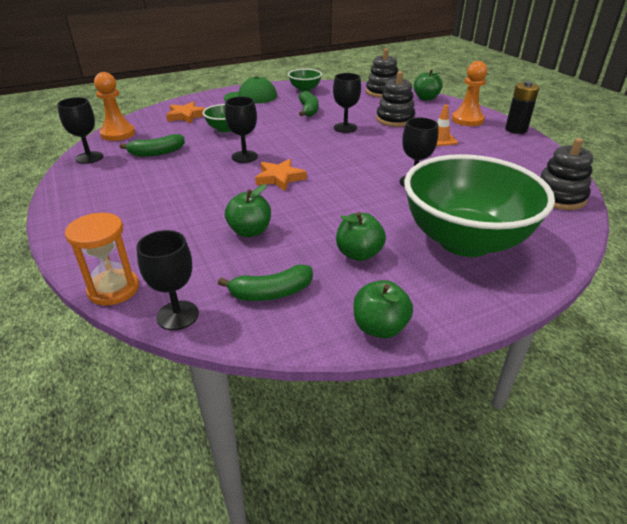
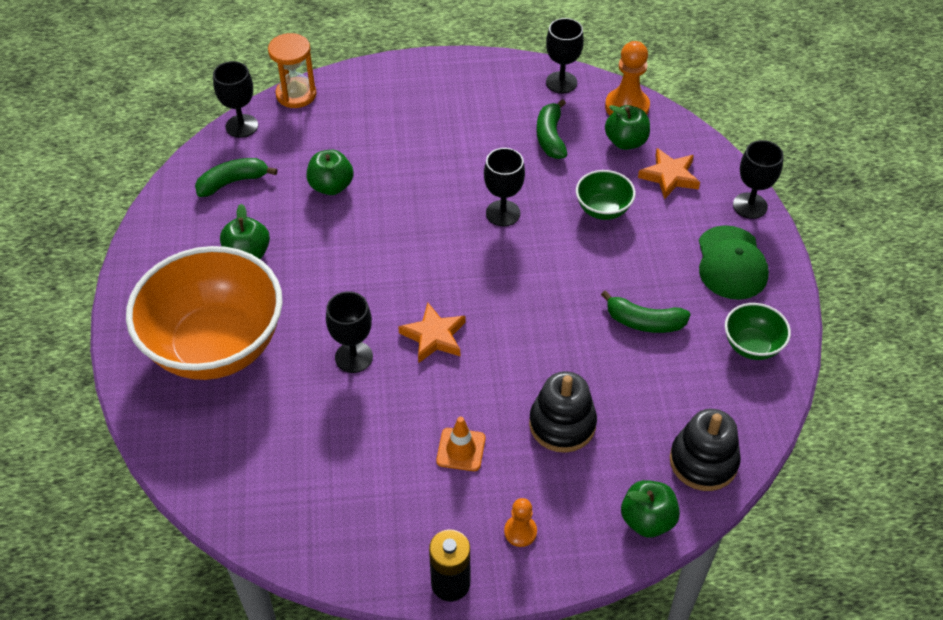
camera: 110 degrees right, 15 degrees up
green banana [218,264,313,301] -> green banana turned 60 degrees clockwise [195,158,277,197]
orange star [255,159,307,191] -> orange star moved to [398,303,465,363]
black goblet [333,73,361,133] -> black goblet moved to [733,140,784,219]
green apple [354,280,413,338] -> green apple moved to [605,105,650,150]
green bowl [404,154,555,257] -> orange bowl [126,246,283,380]
orange pawn [452,61,487,126] -> orange pawn [504,498,537,547], size x0.56
black stacking toy [540,138,593,210] -> none

